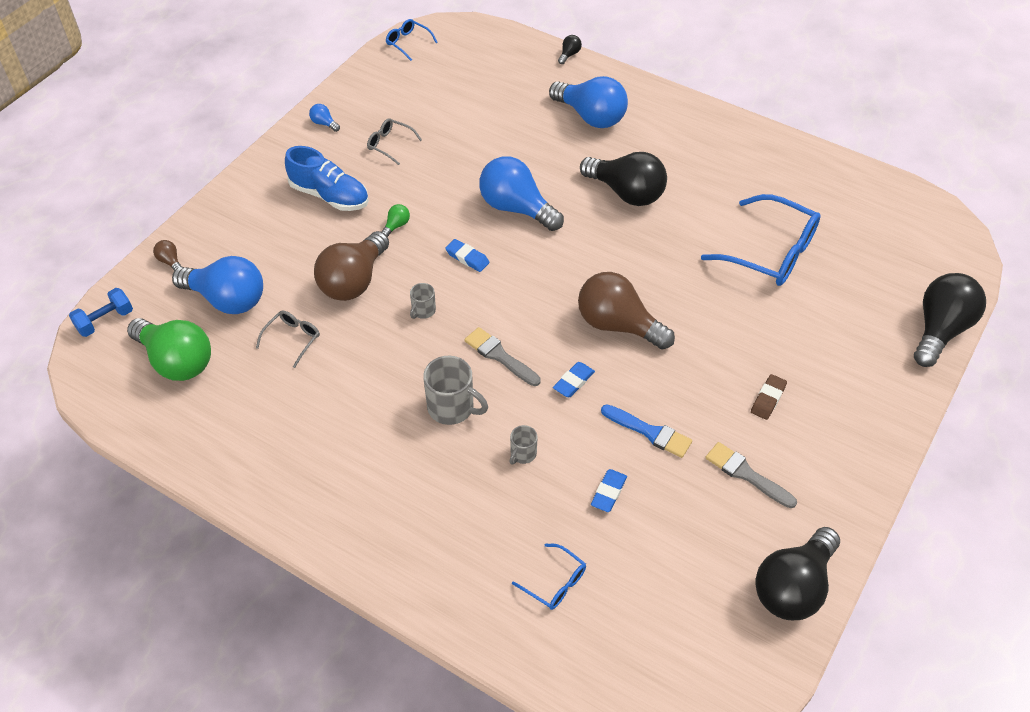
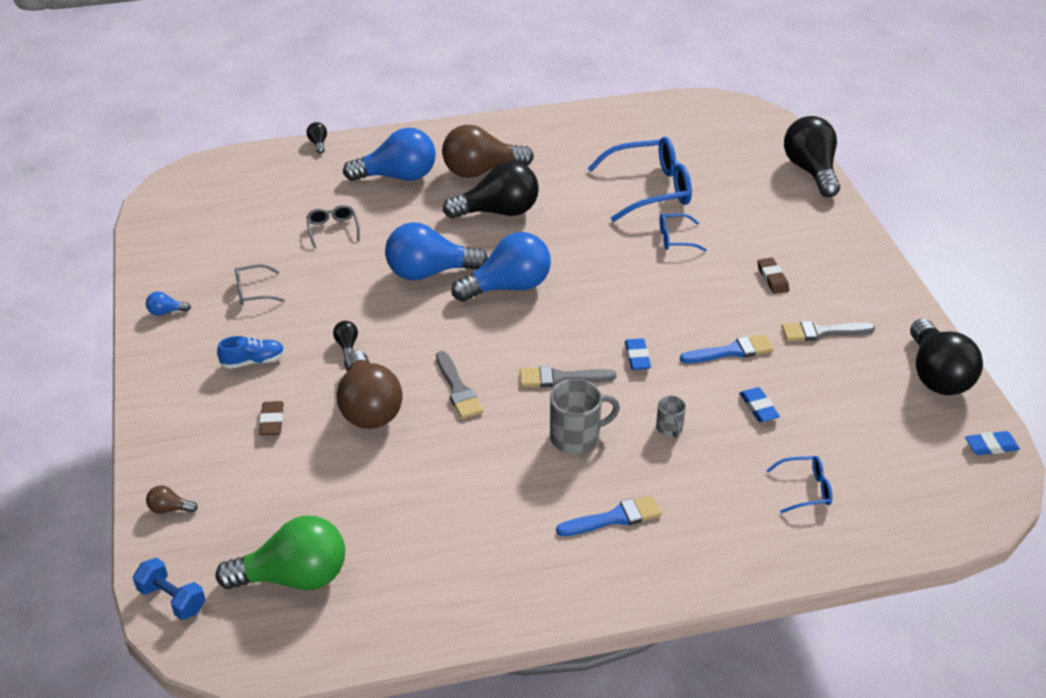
camera: 45 degrees left, 10 degrees down
blue dumbbell [69,288,133,337] -> blue dumbbell turned 60 degrees counterclockwise [133,558,206,620]
blue light bulb [172,256,263,314] -> blue light bulb moved to [452,232,551,302]
grey glasses [256,310,320,368] -> grey glasses moved to [306,205,360,248]
blue shoe [285,146,369,211] -> blue shoe [217,336,285,369], size x0.60
green light bulb [382,204,410,237] -> black light bulb [333,321,358,359]
blue glasses [386,19,438,61] -> blue glasses moved to [660,213,707,251]
grey mug [410,283,436,319] -> grey brush [436,351,483,419]
blue eraser [445,239,490,272] -> blue eraser moved to [965,431,1020,455]
brown light bulb [578,272,675,350] -> brown light bulb moved to [442,125,534,178]
none -> brown eraser [259,401,284,436]
none -> blue brush [556,495,662,536]

